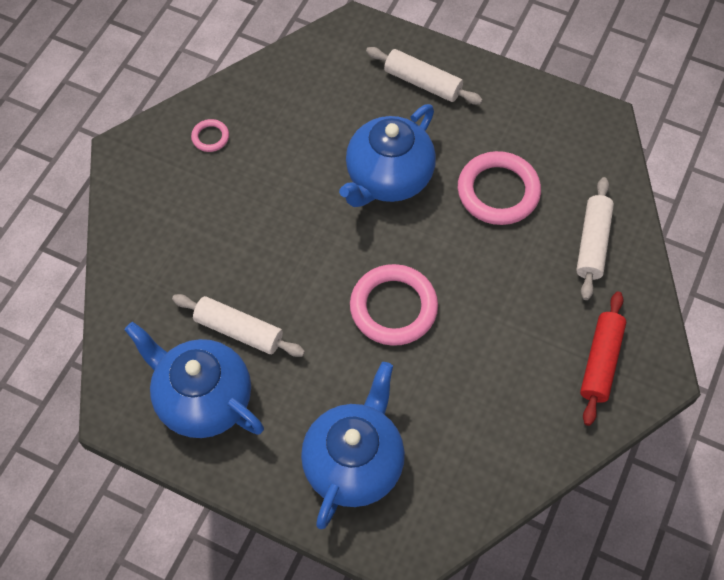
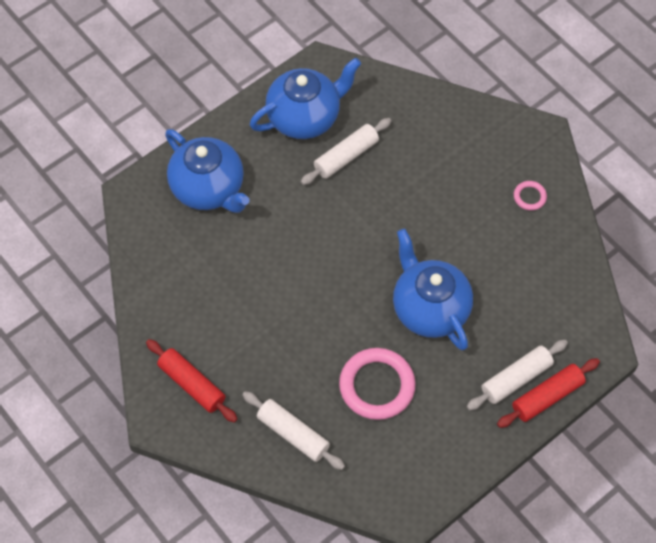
camera: 115 degrees right, 0 degrees up
pink ring [350,264,438,346] -> none
none -> red rolling pin [497,358,600,428]

